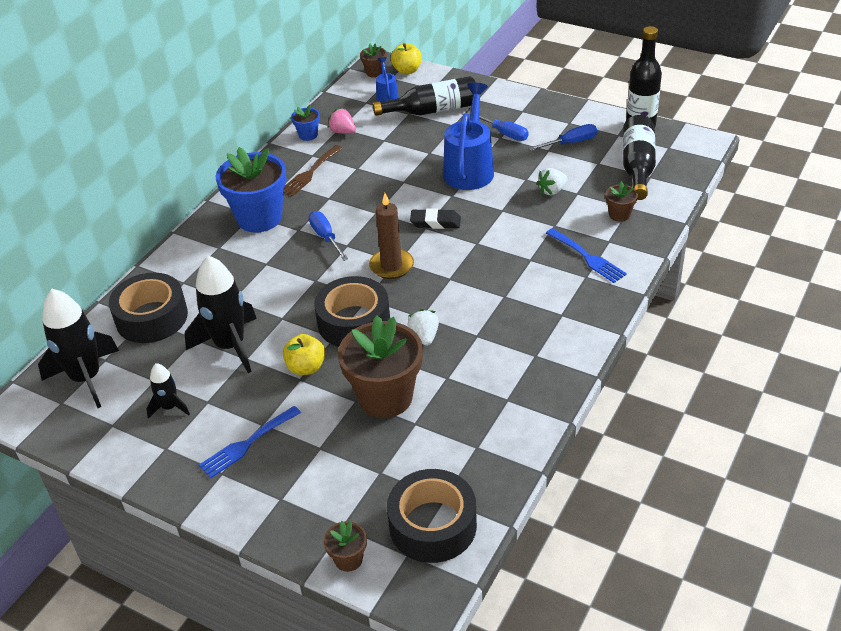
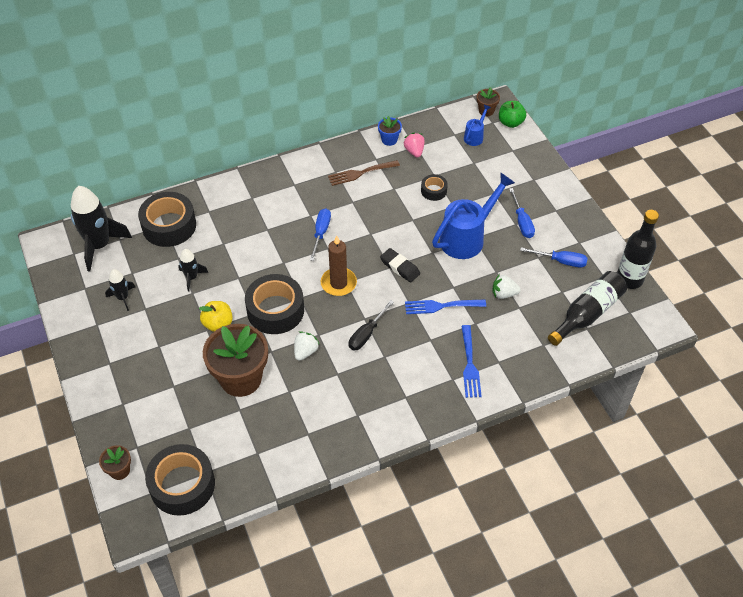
camera: 35 degrees right, 10 degrees up
black rocket [185,256,257,373] -> black rocket [178,249,208,291], size x0.51
blue fork [199,406,301,478] -> blue fork moved to [405,299,486,314]
blue flower pot [216,147,287,232] -> none
black bottle [373,76,475,116] -> none
yellow apple [391,43,422,74] -> green apple [499,101,526,128]
brown flower pot [605,181,638,222] -> none
none -> black screwdriver [349,300,394,351]
none -> black tape [421,174,448,201]

